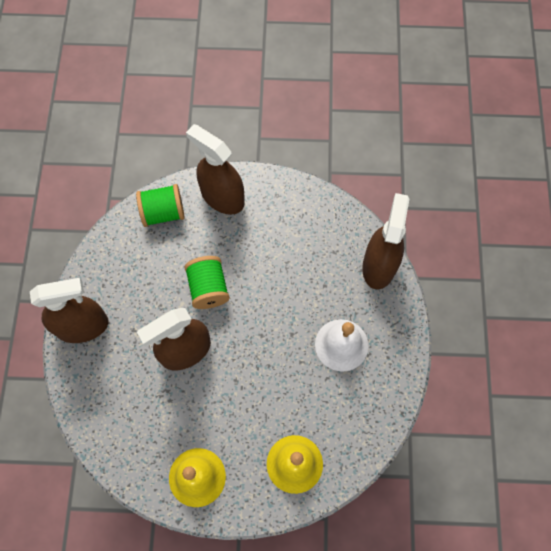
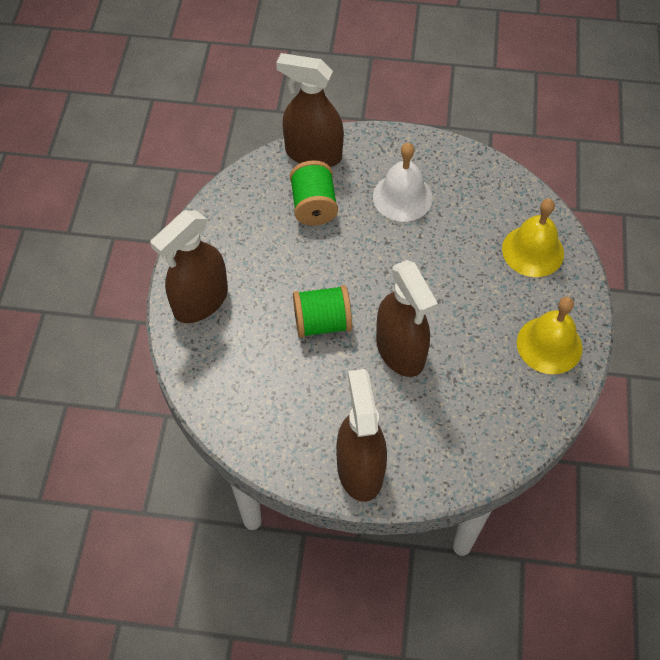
camera: 85 degrees left, 10 degrees down
green spool [136,184,185,227] -> green spool moved to [290,160,338,226]

